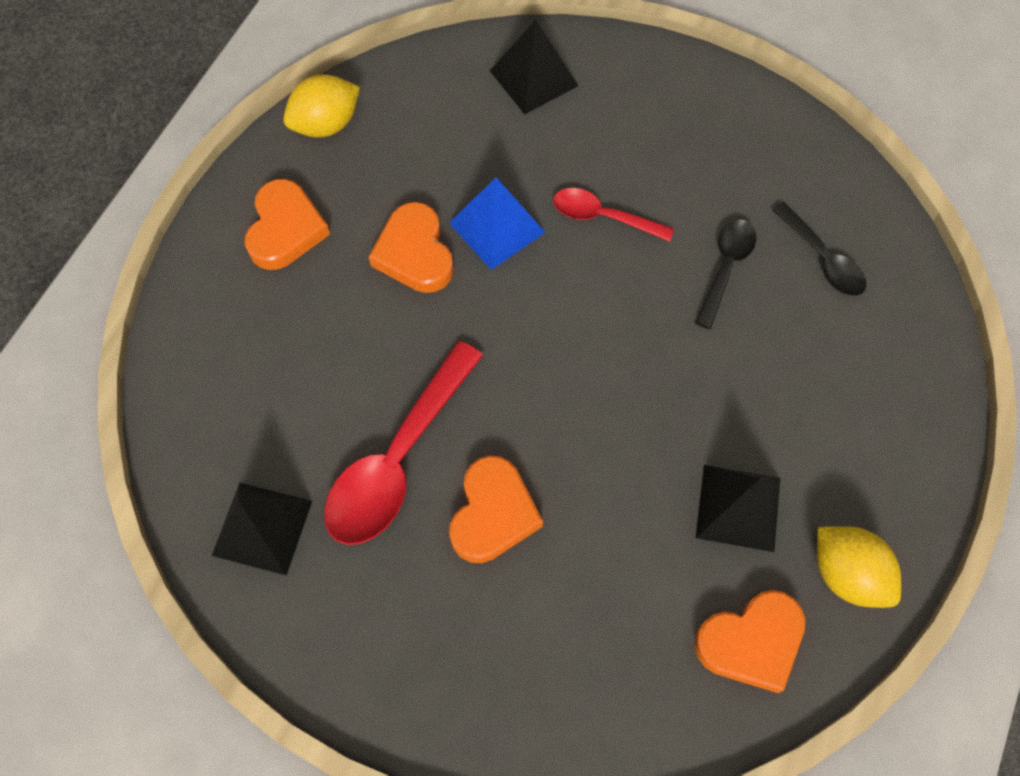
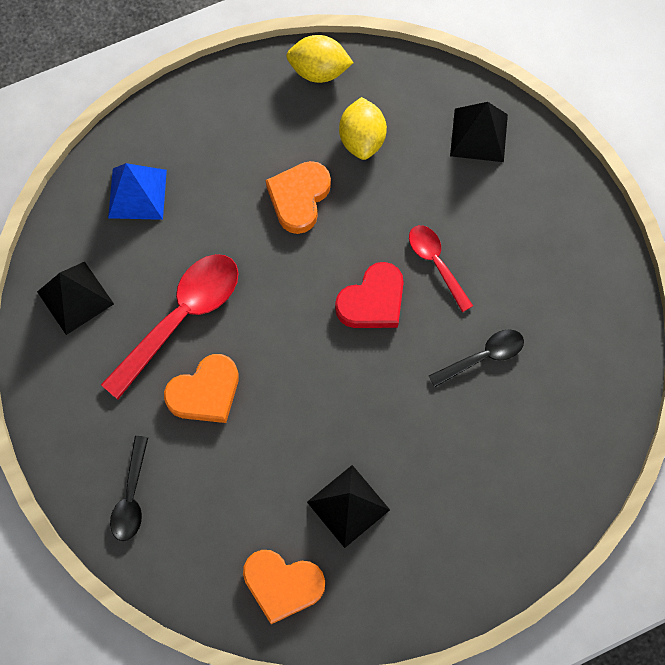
camera: 40 degrees right, 5 degrees up
orange heart [245,179,330,270] -> none
red spoon [324,341,483,545] -> red spoon turned 150 degrees clockwise [101,254,238,399]
blue pyramid [449,178,546,270] -> blue pyramid moved to [108,163,167,220]
black spoon [772,202,866,296] -> black spoon moved to [110,436,148,541]
yellow lemon [817,526,901,608] -> yellow lemon moved to [339,97,387,160]
none -> red heart [335,262,404,328]

